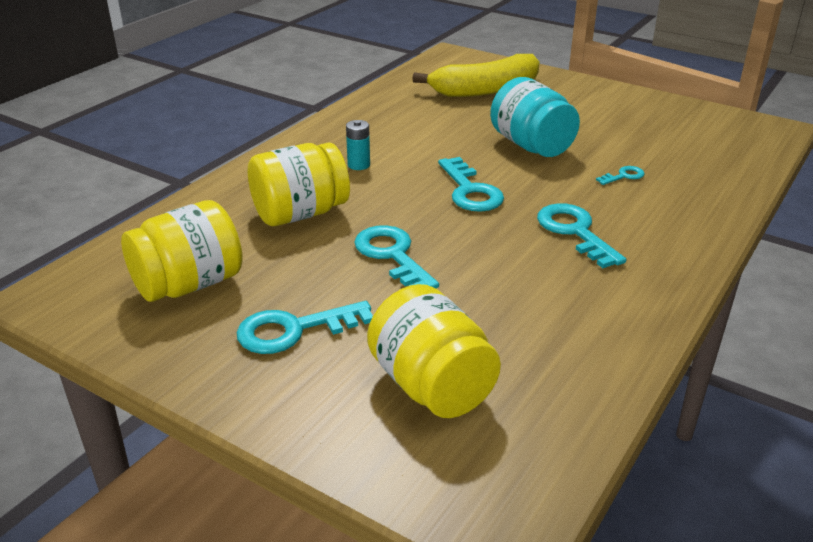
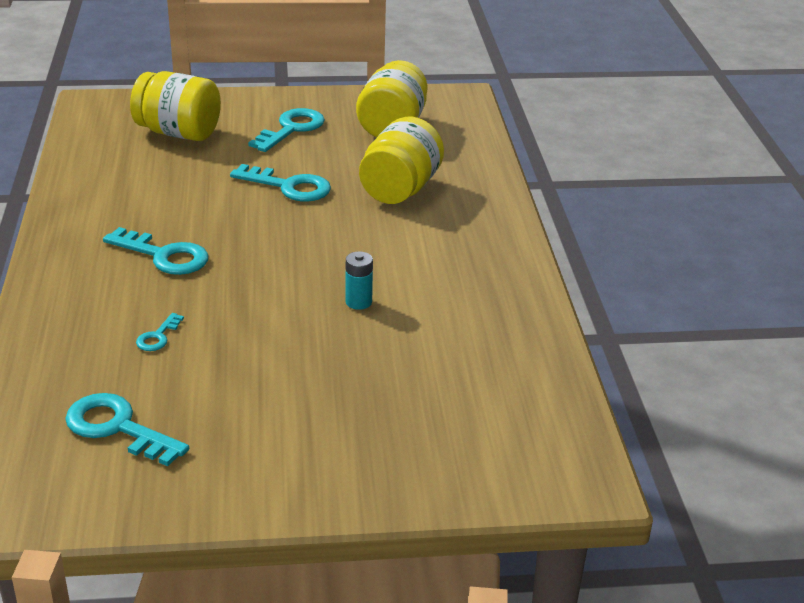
camera: 140 degrees right, 0 degrees up
turquoise battery [346,120,370,170] -> turquoise battery moved to [345,251,373,310]
yellow banana [412,54,540,97] -> none
turquoise key [438,157,504,212] -> turquoise key moved to [65,393,189,466]
turquoise jar [490,77,580,157] -> none

